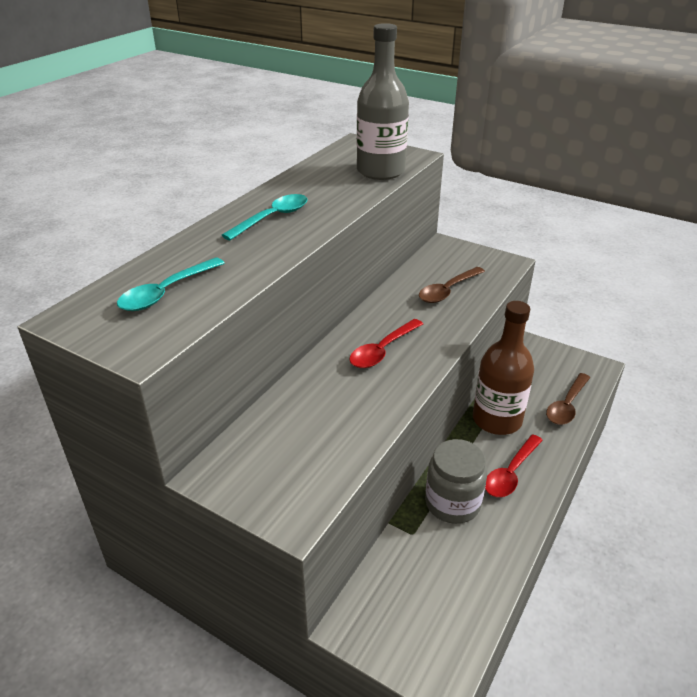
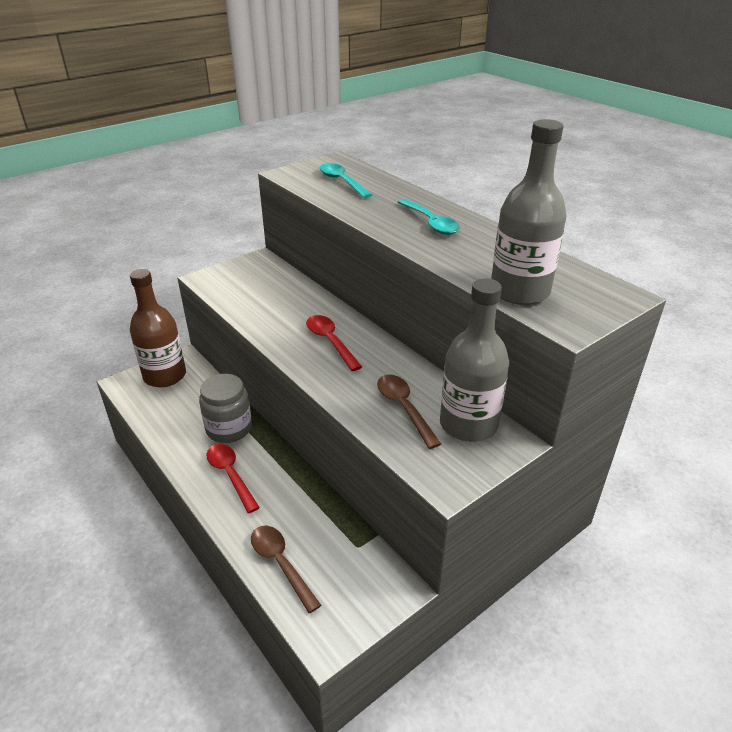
camera: 110 degrees right, 0 degrees up
brown bottle [473,301,534,435] -> brown bottle moved to [130,269,186,387]
none -> grey bottle [440,278,509,442]

